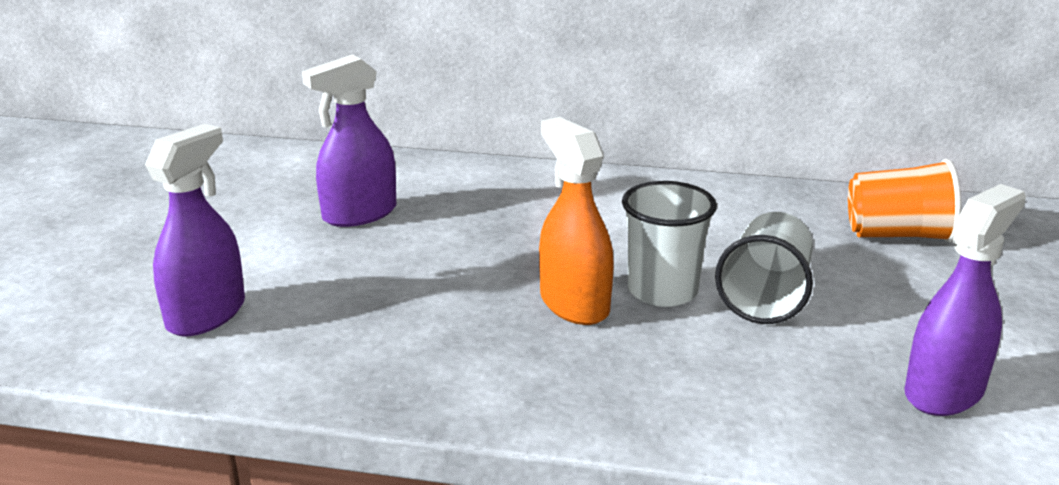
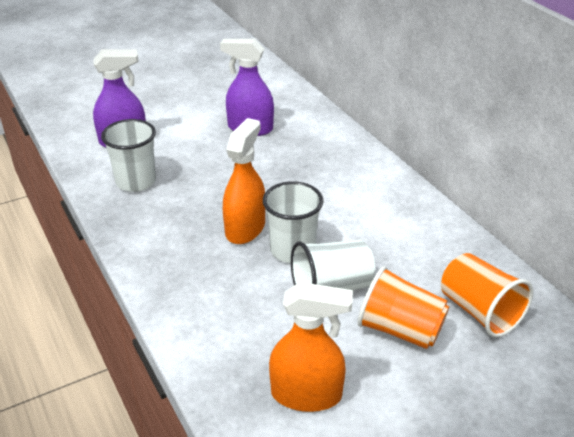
camera: 50 degrees right, 10 degrees up
purple spray bottle [904,184,1026,416] -> orange spray bottle [269,282,353,412]
none -> white cup [101,119,156,192]
none -> orange cup [357,266,449,349]

